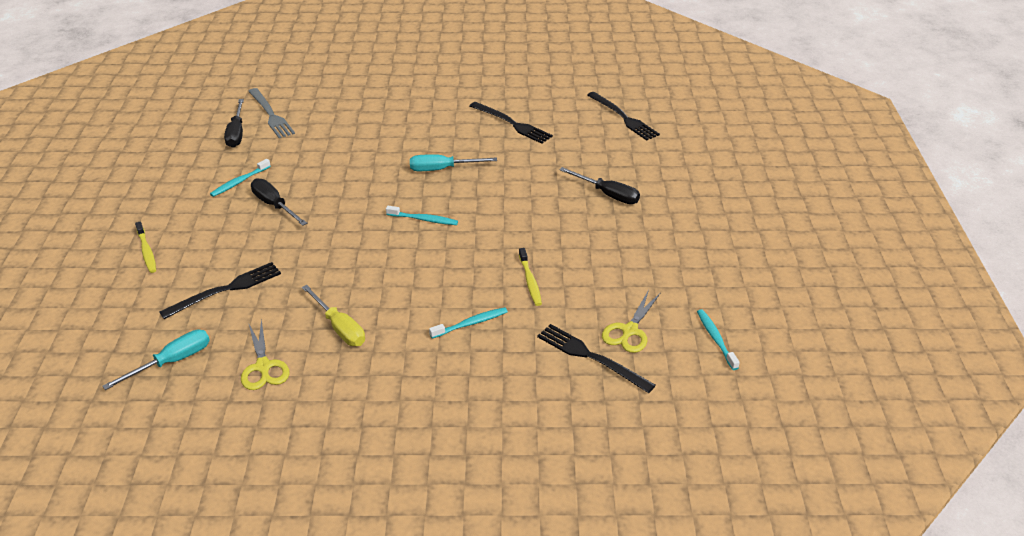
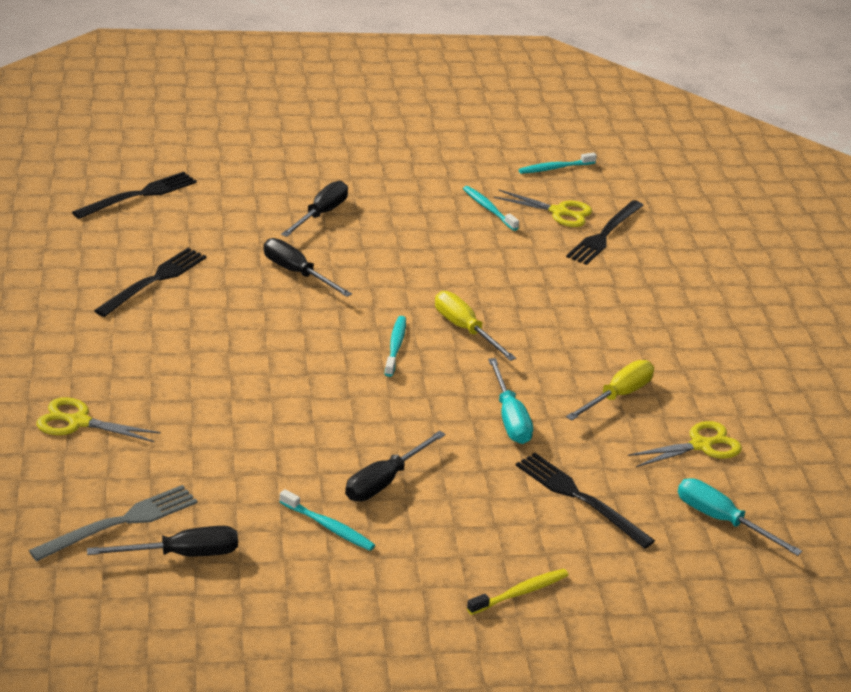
camera: 100 degrees left, 5 degrees down
turquoise screwdriver [410,154,497,171] -> turquoise screwdriver moved to [488,358,533,444]
turquoise toothbrush [429,307,508,339] -> turquoise toothbrush moved to [463,186,519,231]
yellow toothbrush [519,248,542,306] -> none
none -> yellow scissors [37,397,161,442]
none -> black screwdriver [263,238,352,297]
none -> yellow screwdriver [435,291,516,361]

